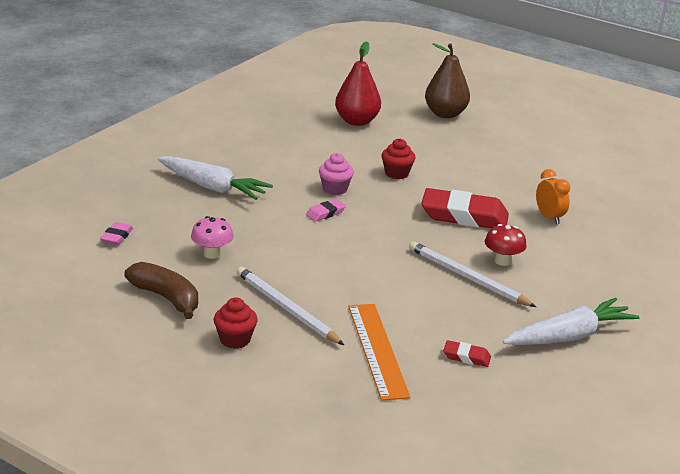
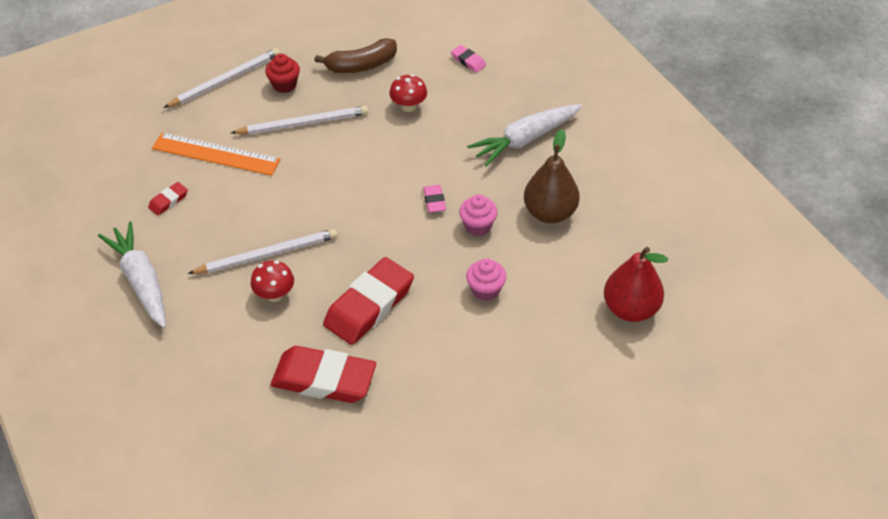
camera: 120 degrees right, 20 degrees up
pink mushroom [191,216,234,259] -> red mushroom [389,74,427,112]
red cupcake [381,138,415,179] -> pink cupcake [466,259,506,301]
brown pear [425,43,470,118] -> brown pear moved to [524,129,580,223]
white carrot [502,298,640,345] -> white carrot turned 150 degrees clockwise [98,221,166,328]
orange clock [536,169,570,224] -> red eraser [271,346,376,403]
none -> white pencil [164,48,281,108]

